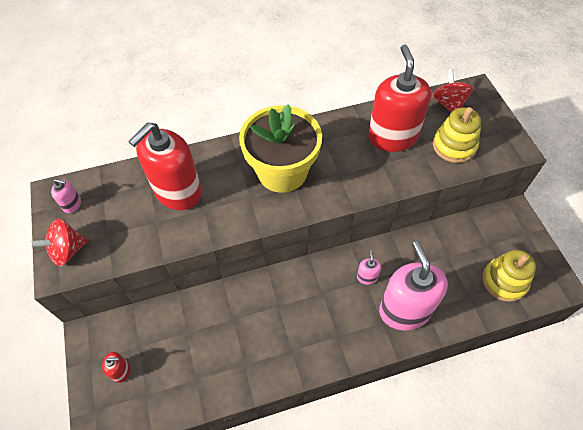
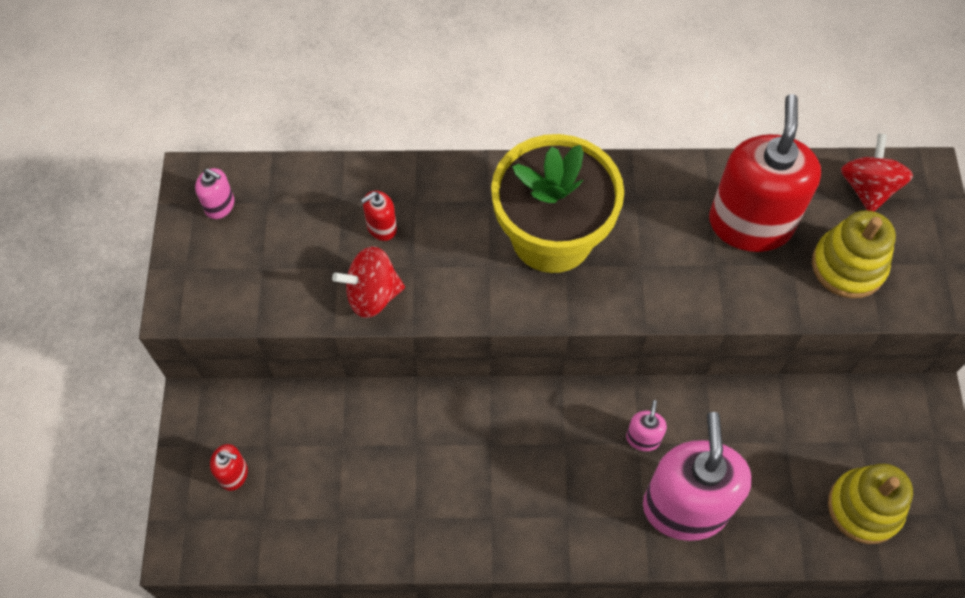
camera: 15 degrees right, 5 degrees up
red spinning top [30,219,88,266] -> red spinning top moved to [332,246,405,318]
red soap dispenser [128,122,202,210] -> red soap dispenser [361,191,397,241], size x0.41

